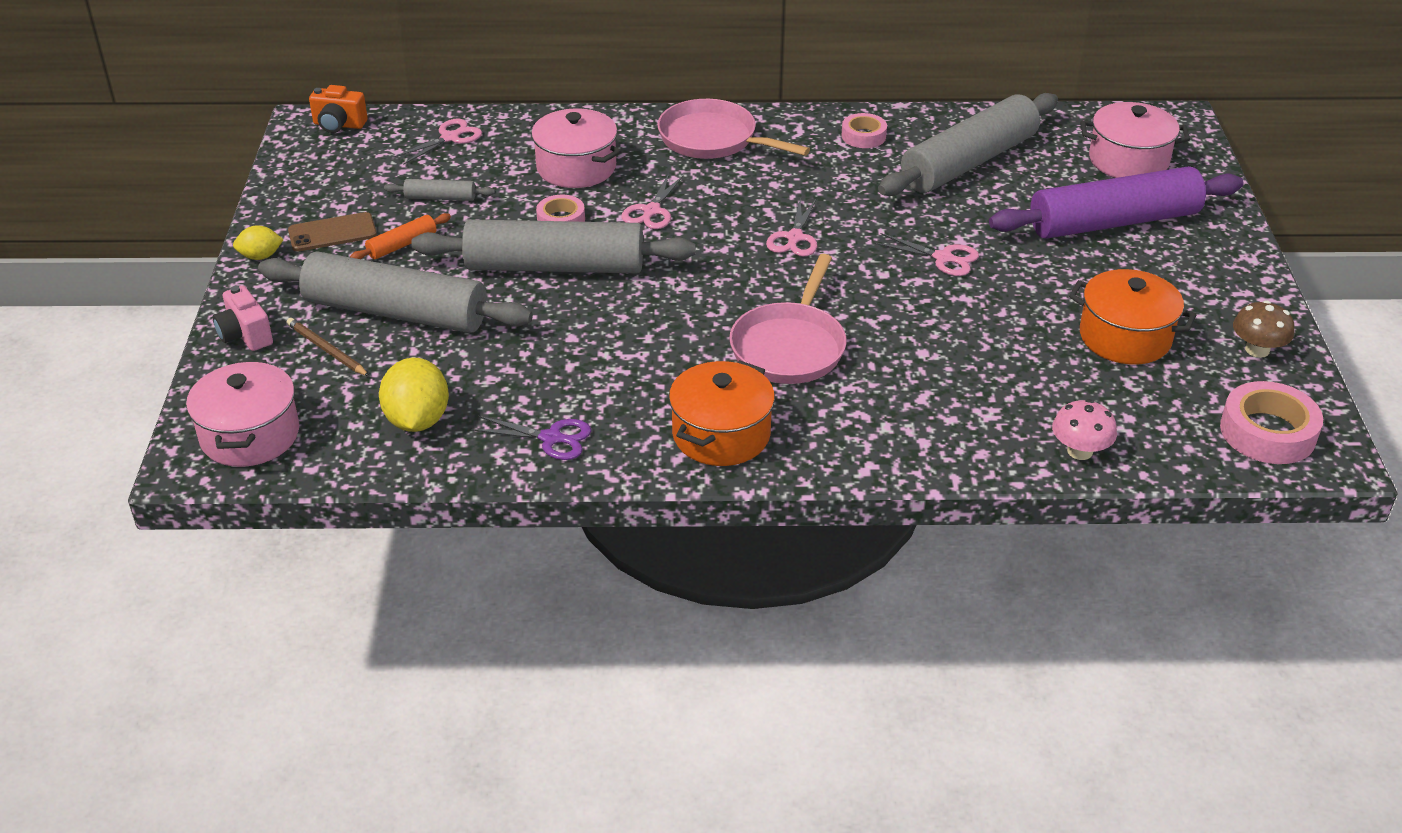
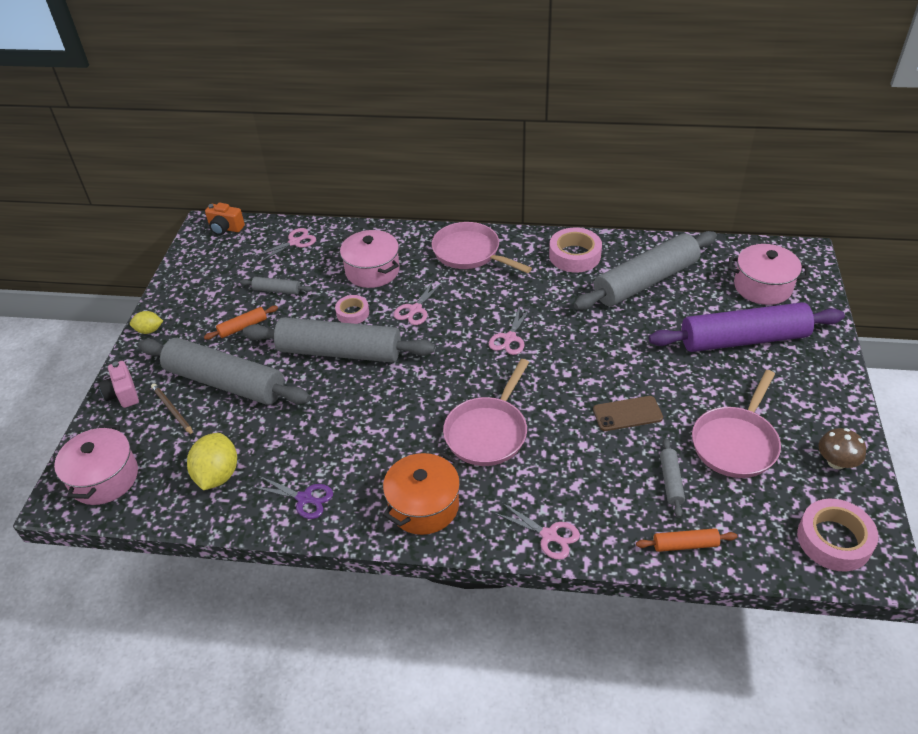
camera: 10 degrees right, 5 degrees up
brown phone [288,212,377,252] -> brown phone moved to [593,396,663,431]
pink tape [841,113,887,148] -> pink tape [549,228,602,273], size x1.65
pink scissors [874,233,979,276] -> pink scissors moved to [494,503,580,560]
pink mushroom [1052,399,1117,460] -> orange rolling pin [636,528,737,552]
orange pot [1069,269,1196,364] -> pink pan [692,370,781,478]
none -> grey rolling pin [660,438,685,518]

